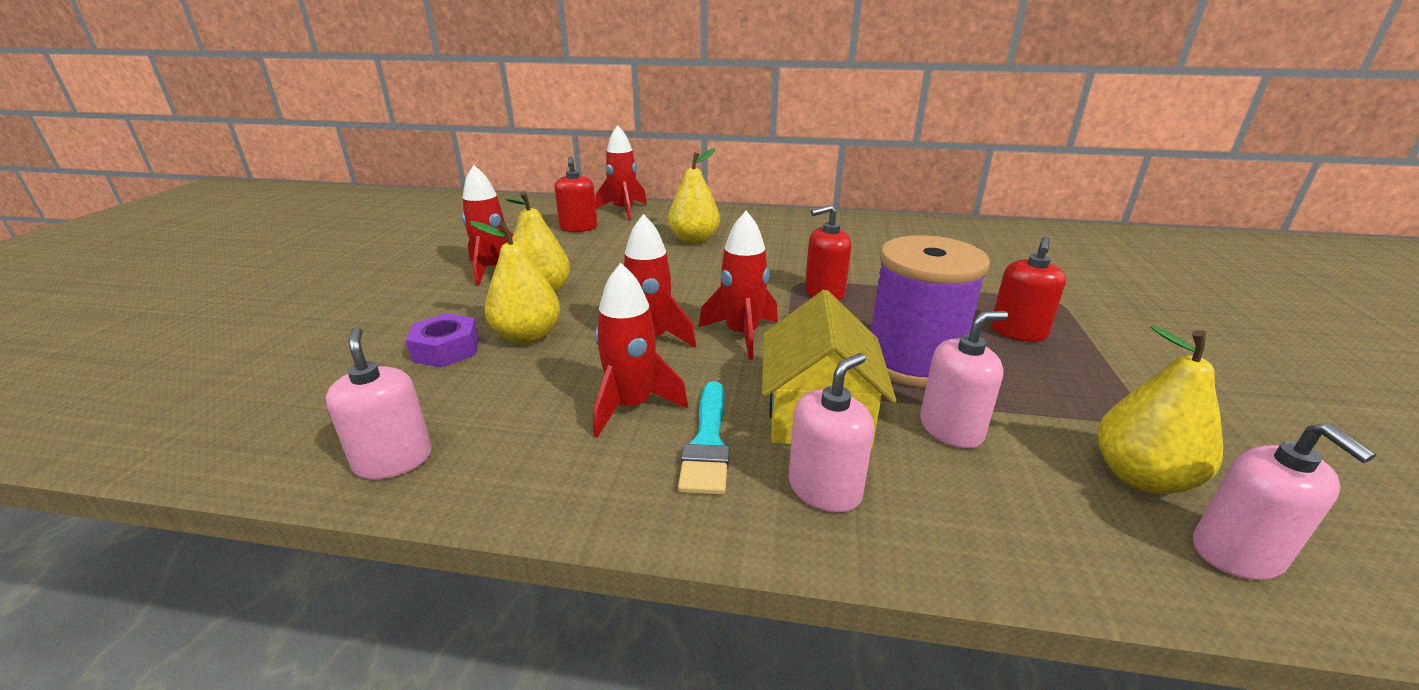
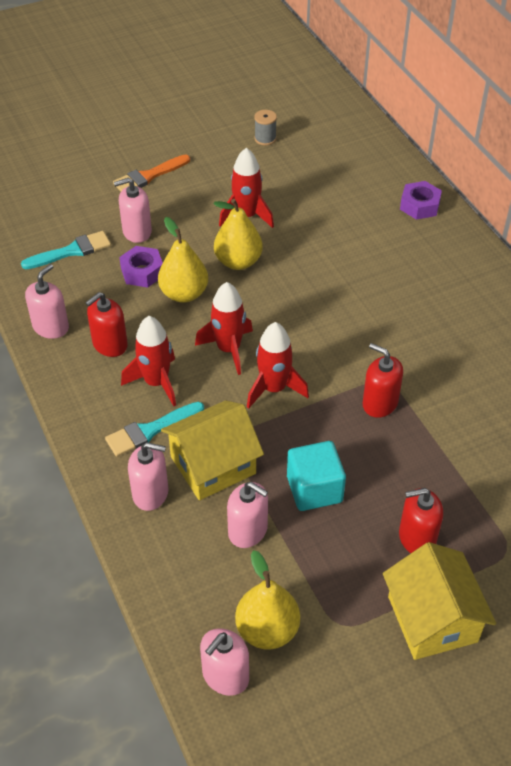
camera: 55 degrees right, 20 degrees up
red soap dispenser [554,156,597,232] -> red soap dispenser moved to [86,292,128,357]
red rocket [595,125,647,221] -> purple nut [400,181,442,220]
yellow pear [668,148,720,244] -> none
purple spool [871,235,990,388] -> turquoise cube [287,441,346,511]
none -> turquoise brush [21,231,111,269]
none -> orange brush [113,154,190,191]
none -> pink soap dispenser [114,178,152,243]
none -> grey spool [254,110,277,145]
none -> yellow house [383,542,496,660]

